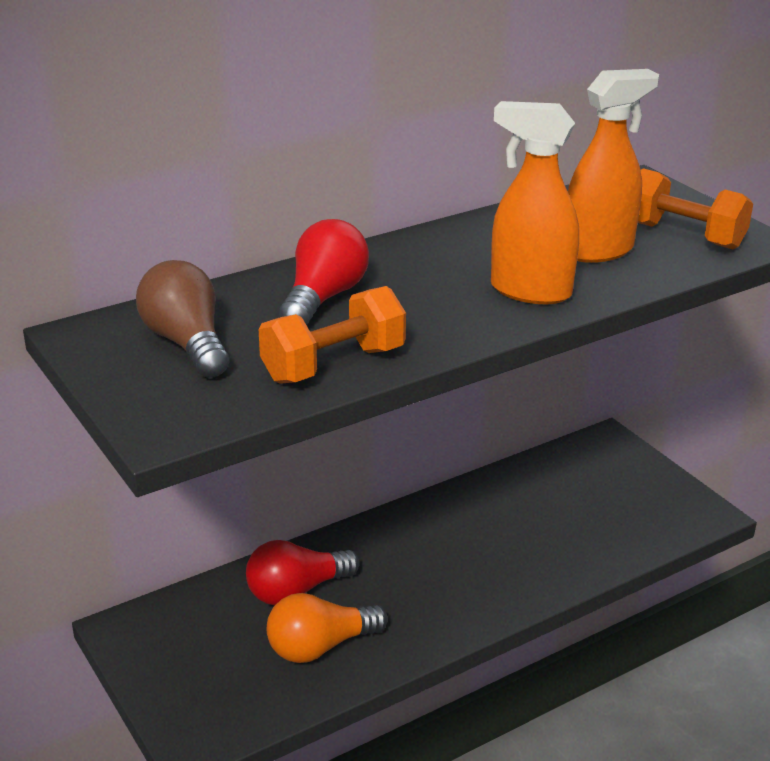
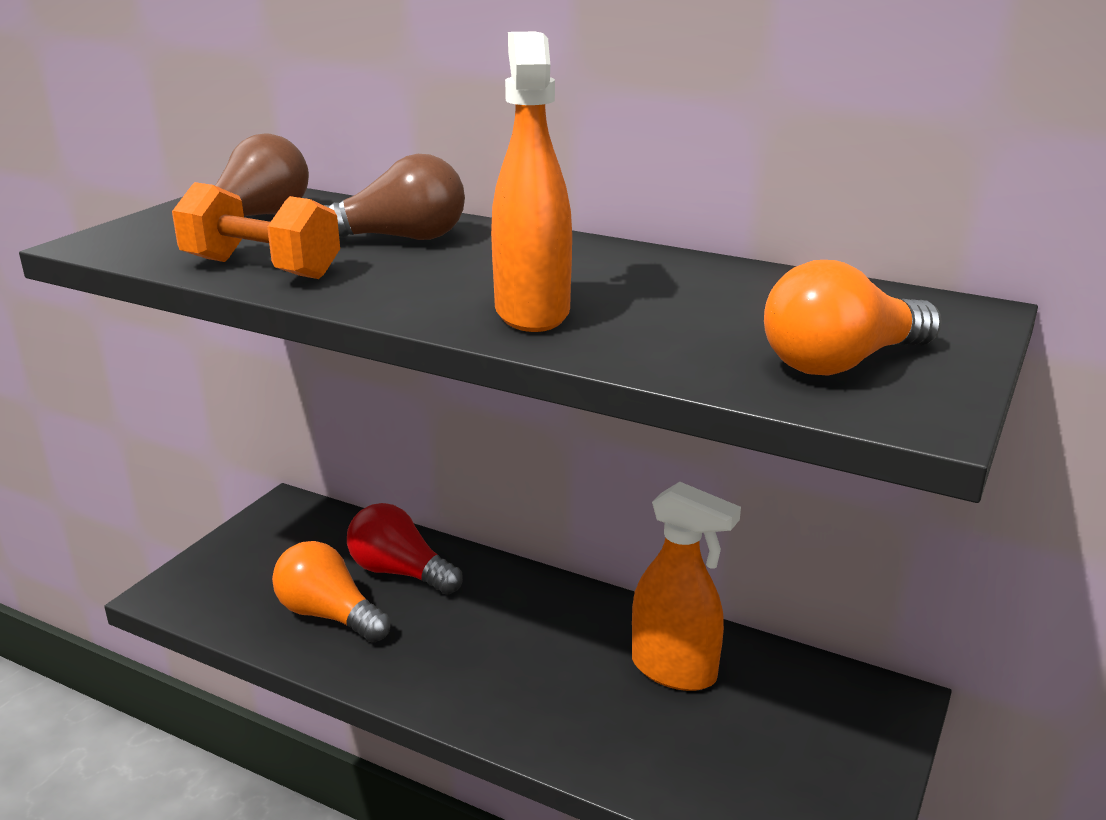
camera: 60 degrees right, 5 degrees down
red light bulb [279,219,369,325] -> brown light bulb [324,154,465,240]
orange spray bottle [568,69,659,263] -> orange spray bottle moved to [632,482,741,691]
orange dumbbell [638,168,753,249] -> orange light bulb [764,260,942,376]

